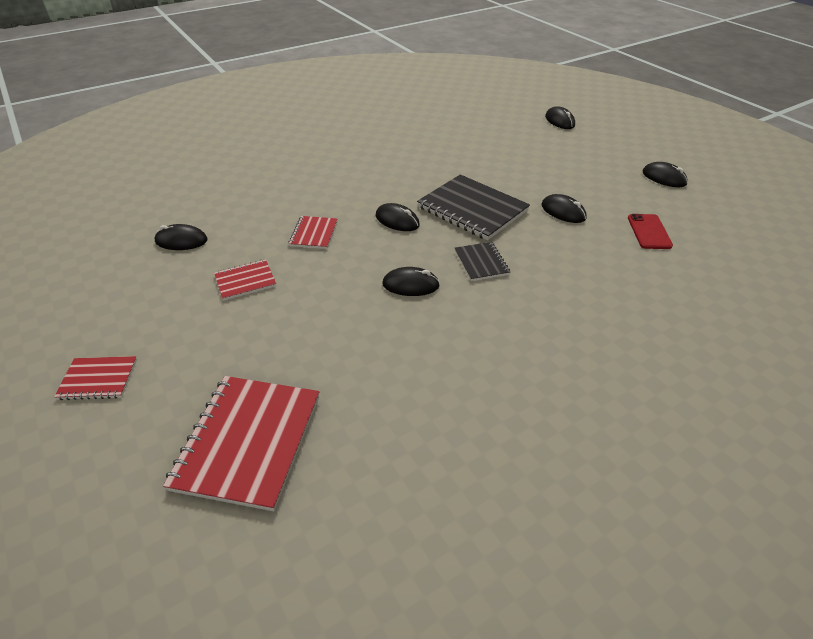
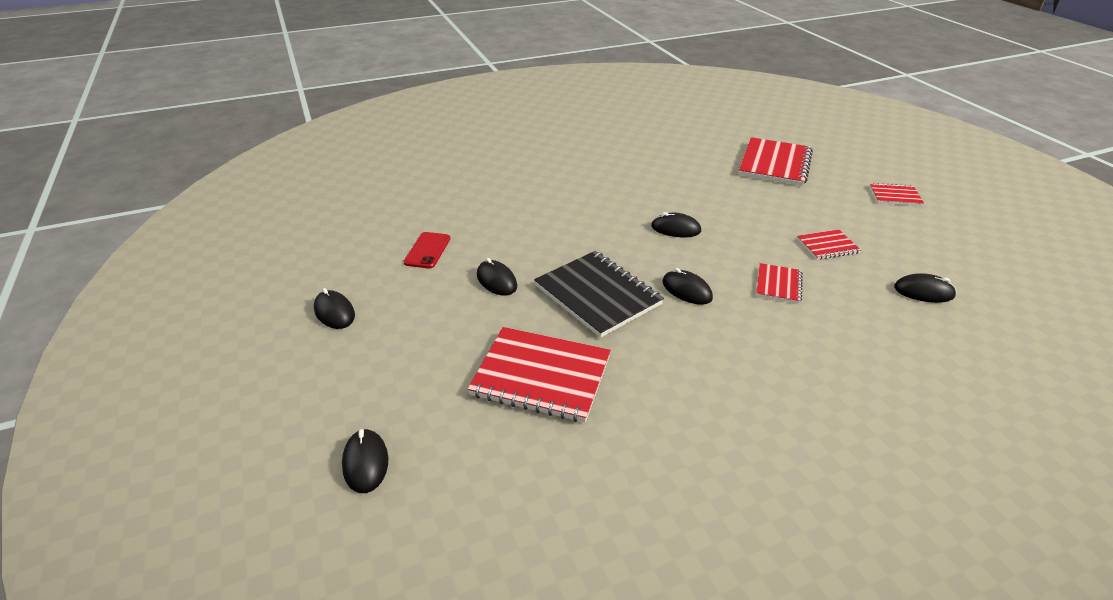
camera: 170 degrees left, 5 degrees down
black notebook [455,242,510,281] -> none
none -> red notebook [468,327,611,422]

